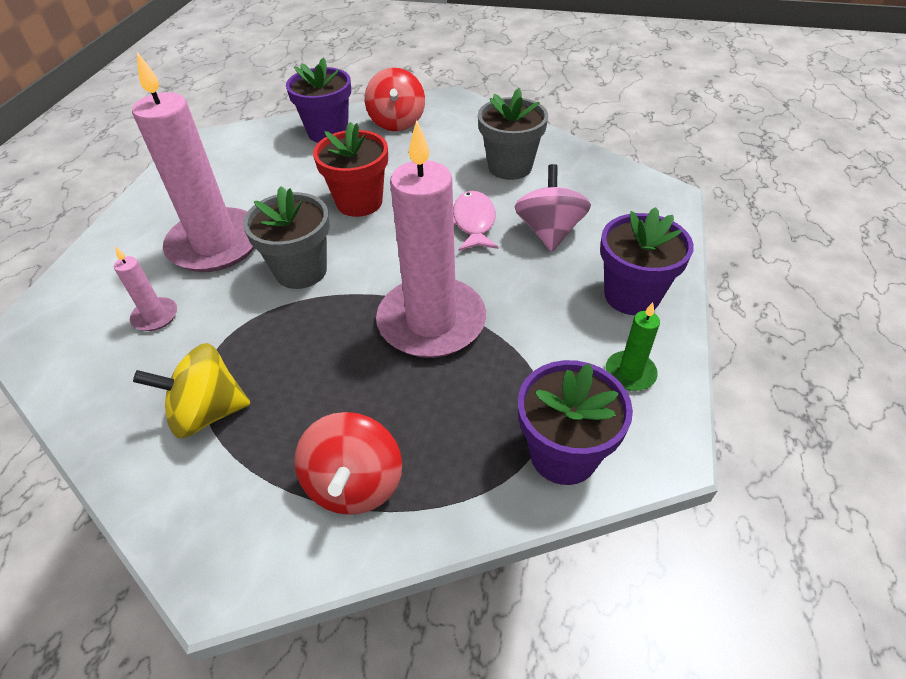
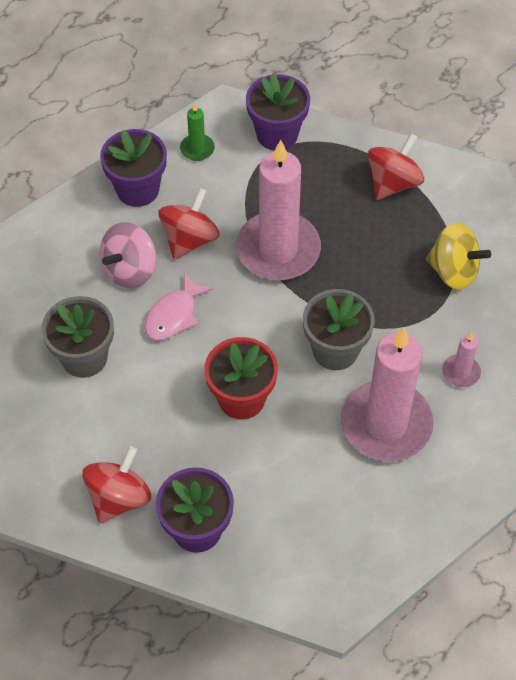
camera: 145 degrees left, 10 degrees up
none -> red spinning top [158,188,220,260]

